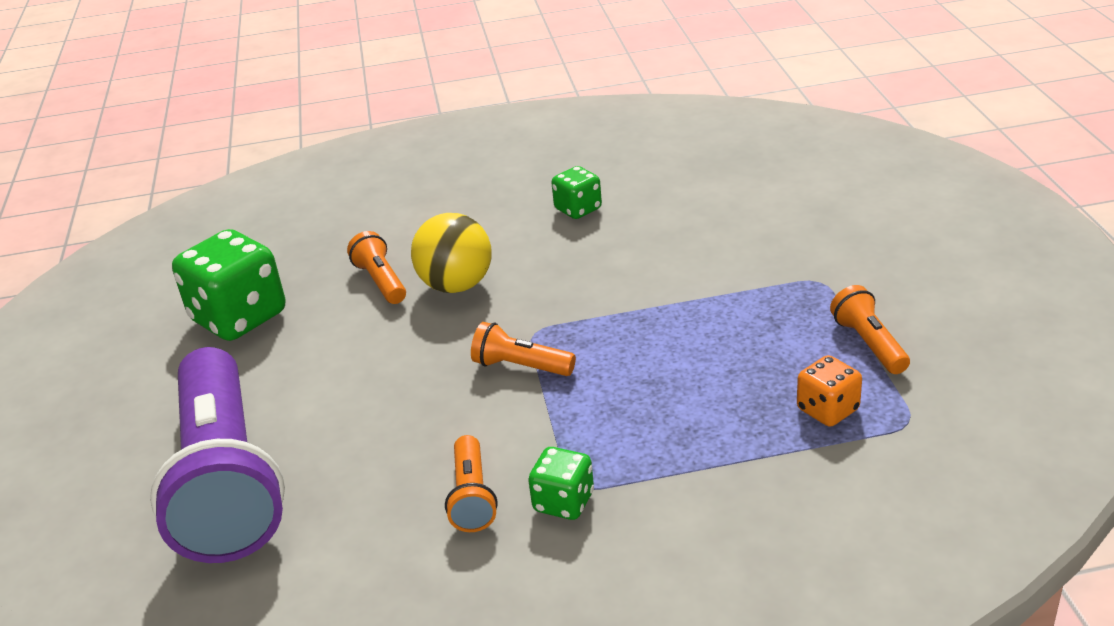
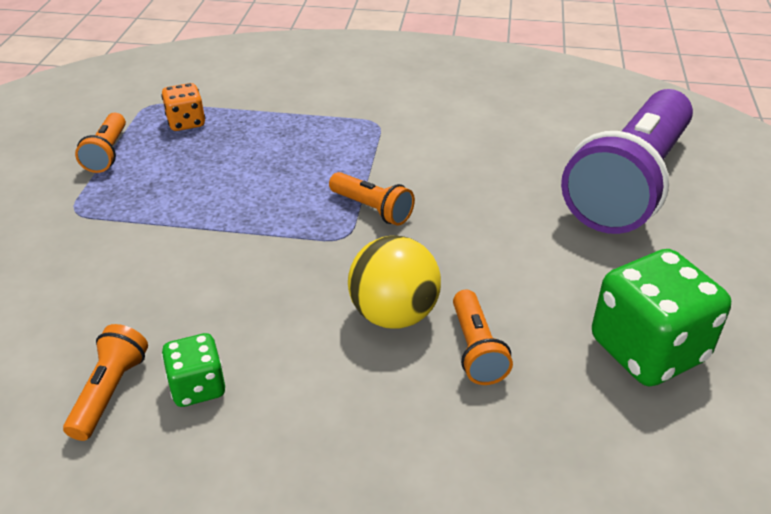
camera: 165 degrees left, 5 degrees up
purple flashlight [150,347,285,563] -> purple flashlight turned 150 degrees counterclockwise [561,89,693,234]
orange flashlight [445,435,498,532] -> orange flashlight moved to [63,324,148,441]
green dice [528,447,594,520] -> none

